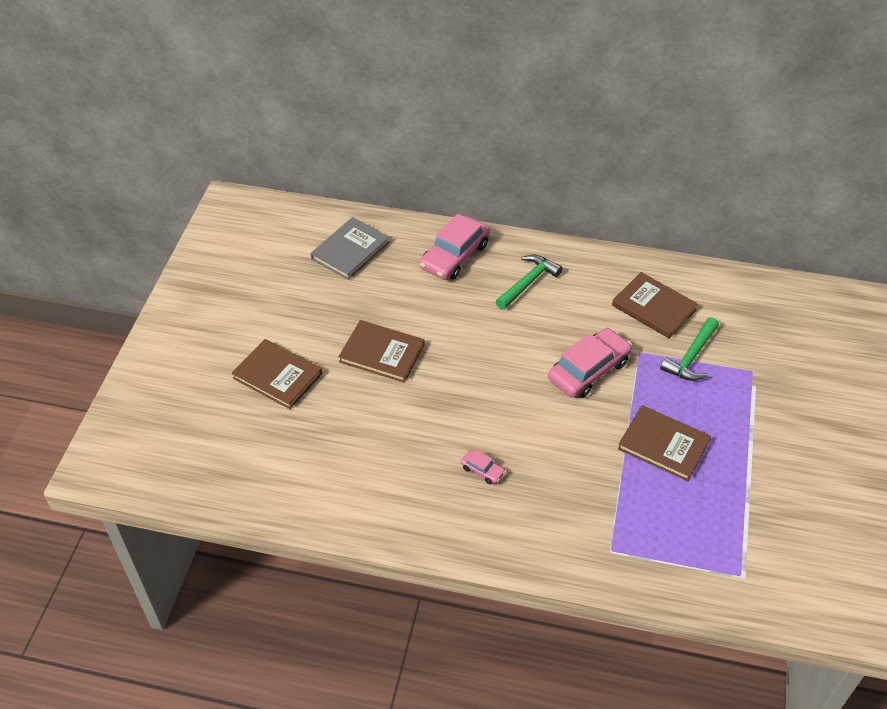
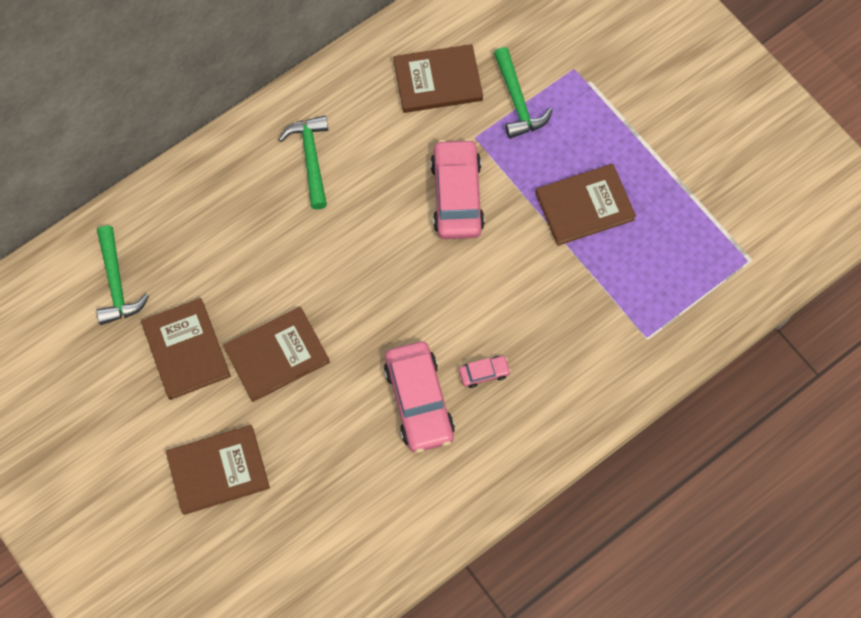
camera: 50 degrees left, 20 degrees up
grey book [310,217,390,280] -> green hammer [96,226,149,325]
pink car [419,214,490,280] -> pink car moved to [384,342,455,453]
none -> brown book [141,298,231,400]

